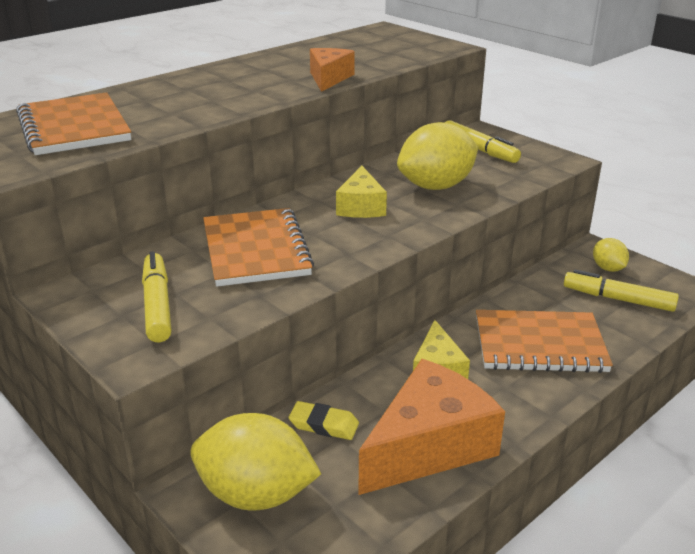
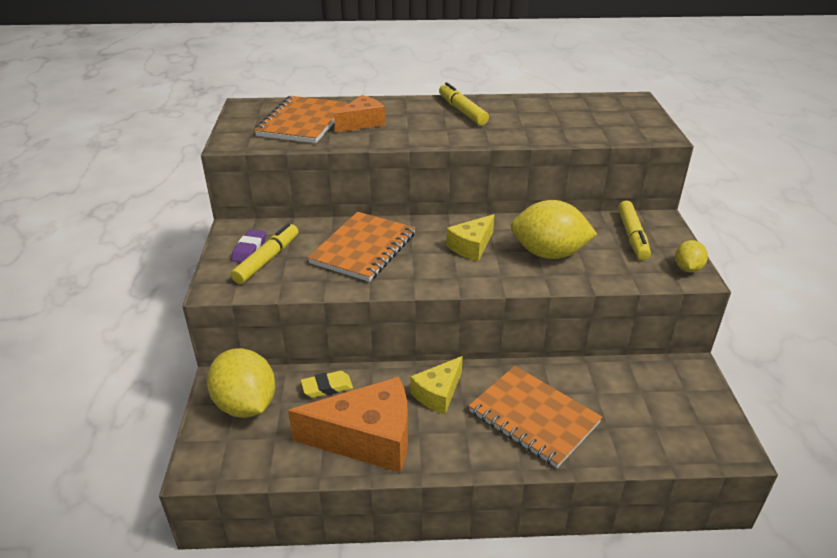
camera: 40 degrees right, 5 degrees up
yellow eraser [289,401,359,440] -> yellow eraser turned 75 degrees counterclockwise [301,371,353,398]
orange cheese [310,48,355,92] -> orange cheese moved to [334,95,385,133]
yellow marker [564,270,679,312] -> yellow marker moved to [439,83,489,125]
yellow lemon [593,238,629,272] -> yellow lemon moved to [675,240,708,272]
none -> purple eraser [231,229,266,262]

